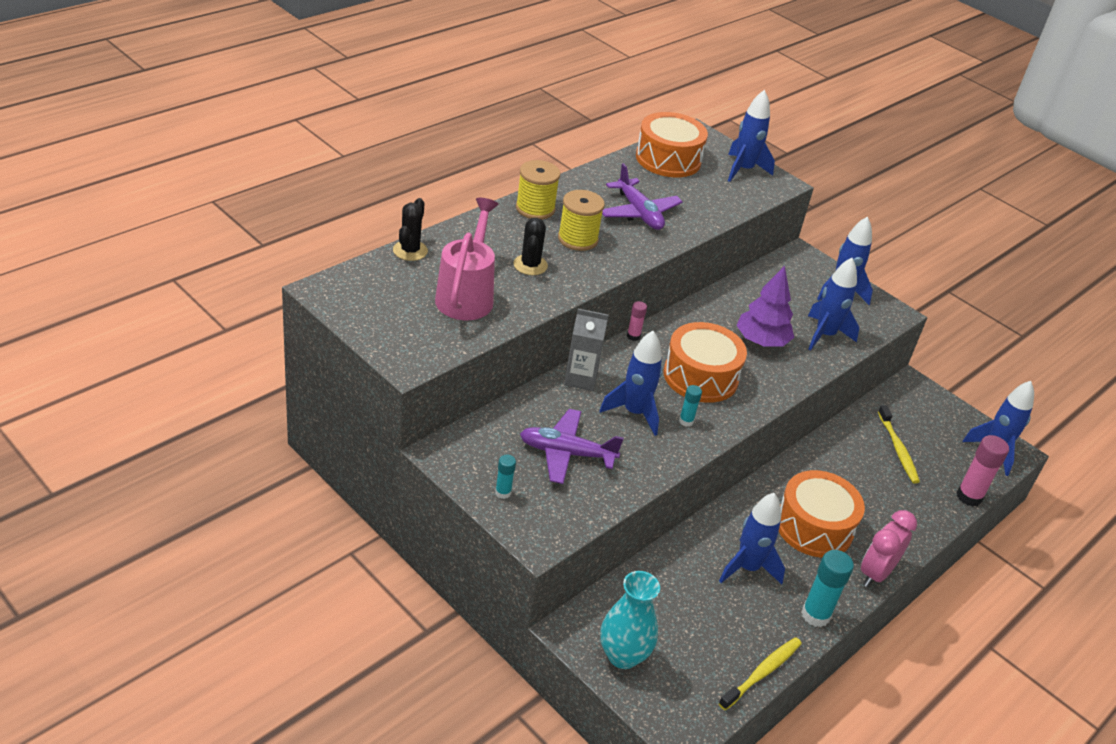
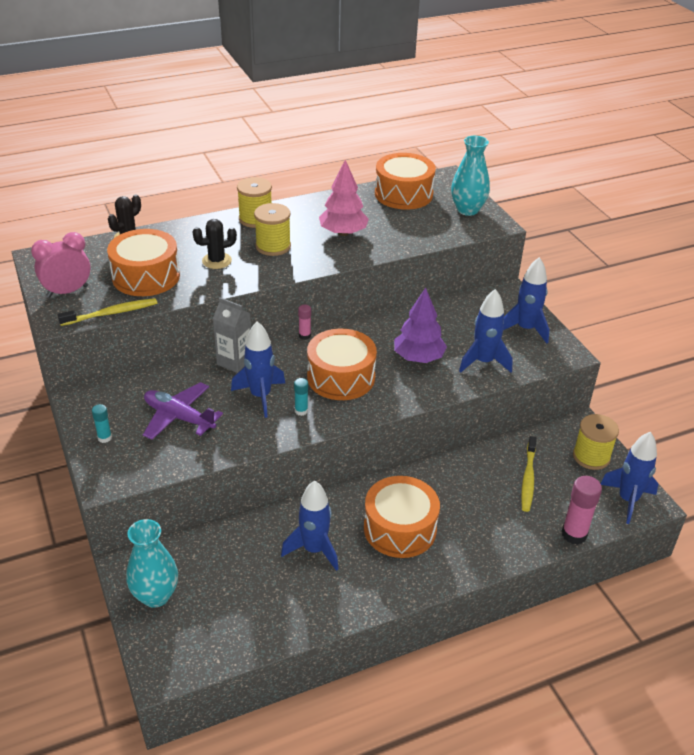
camera: 25 degrees right, 0 degrees up
pink watering can [435,198,498,320] -> orange drum [107,229,180,296]
black cactus [513,218,548,275] -> black cactus turned 45 degrees clockwise [192,219,237,269]
purple plane [602,163,683,230] -> pink tree [319,160,369,236]
yellow toothbrush [719,637,802,710] -> yellow toothbrush moved to [58,298,157,326]
blue rocket [728,90,775,182] -> turquoise vase [451,136,490,216]
turquoise glue stick [801,550,854,627] -> none
pink clock [861,510,917,587] -> pink clock moved to [31,232,91,298]
none -> yellow spool [573,414,619,470]

